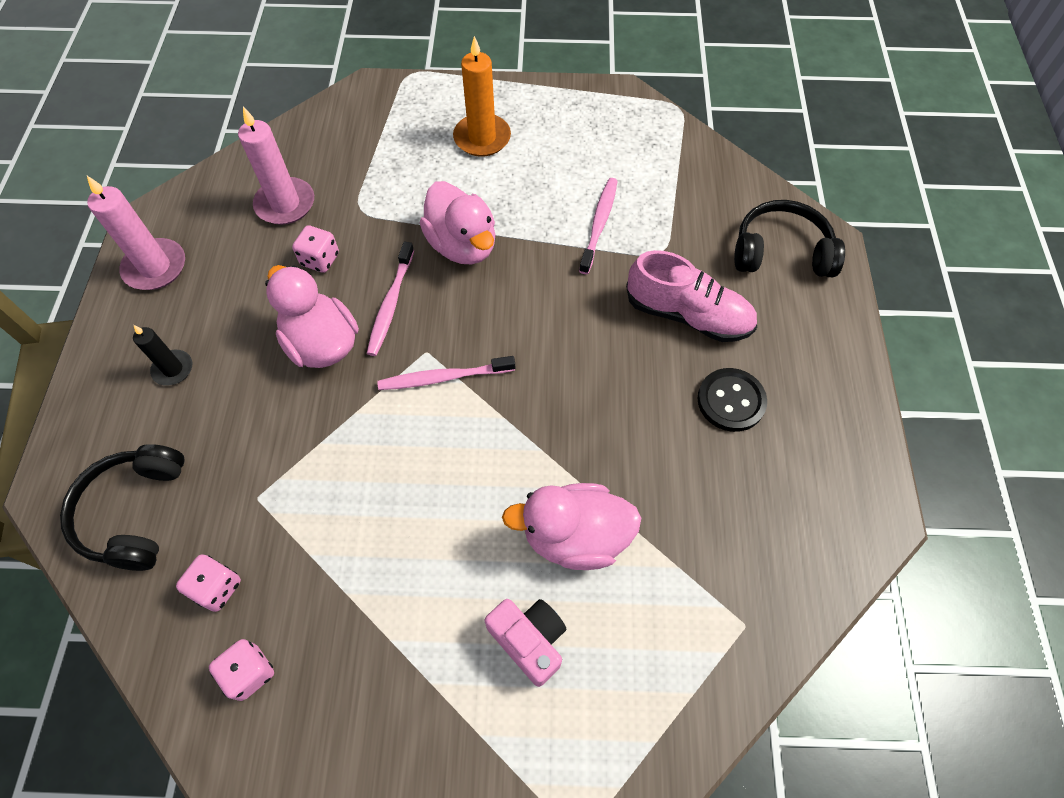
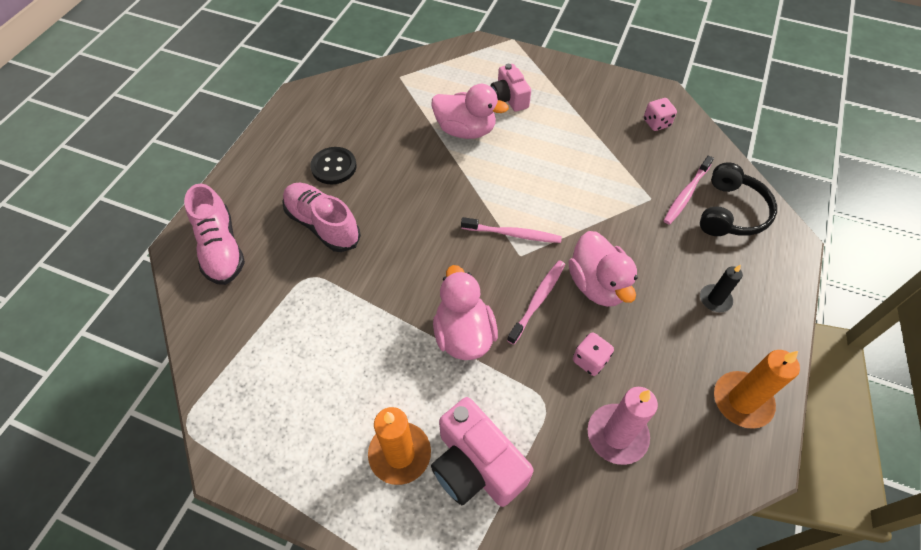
camera: 160 degrees left, 5 degrees down
pink candle [87,176,185,290] -> orange candle [714,350,800,429]
pink dice [176,554,241,612] -> none
pink toothbrush [579,178,617,274] -> pink toothbrush moved to [663,155,714,225]
black headphones [734,200,845,277] -> pink shoe [184,184,245,285]
none -> pink camera [431,397,533,507]

